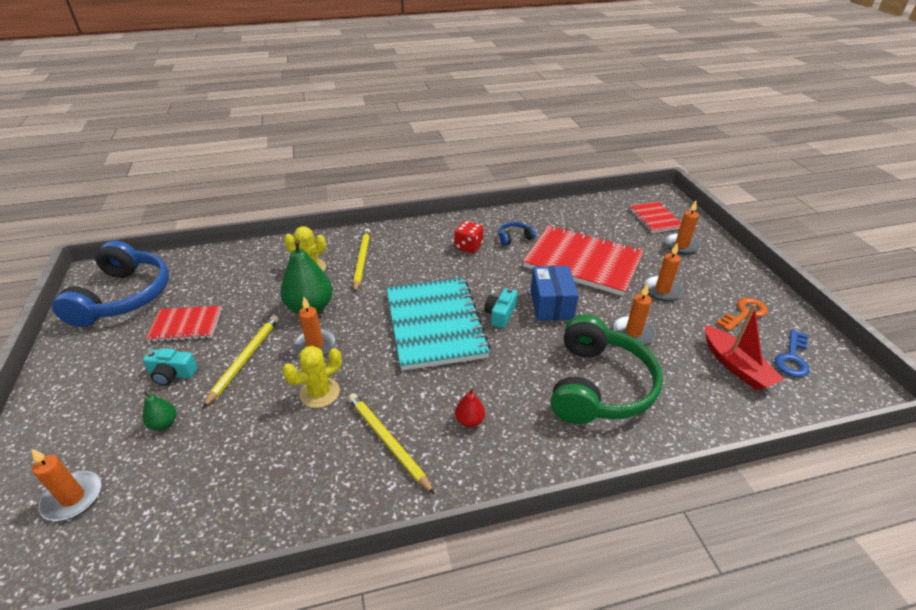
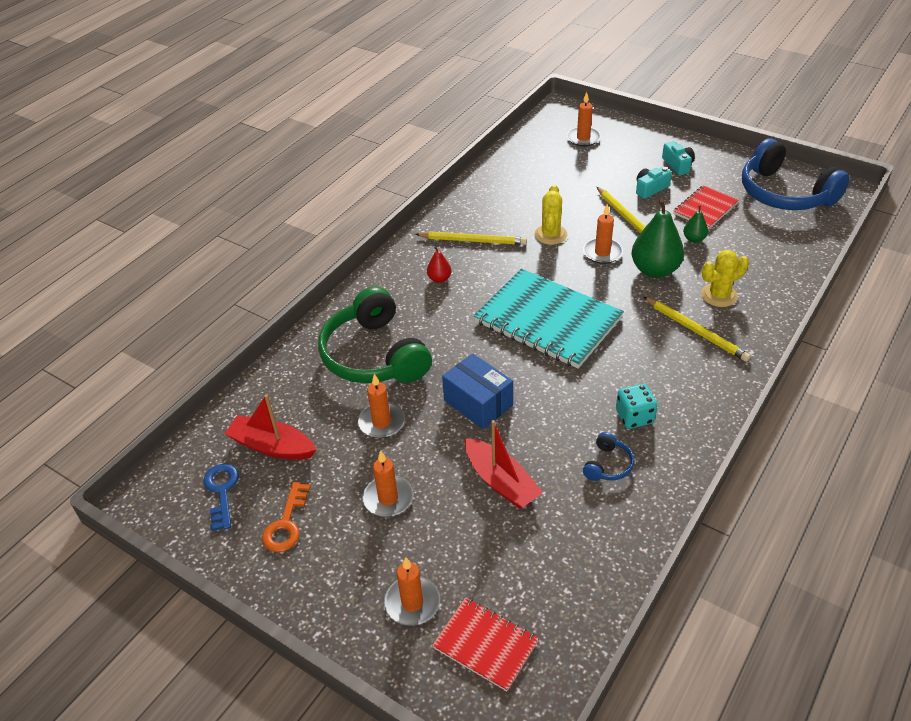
camera: 140 degrees right, 5 degrees up
green pear [142,392,176,430] -> green pear moved to [683,206,708,243]
red dice [454,221,483,253] -> turquoise dice [616,384,657,429]
turquoise camera [484,288,517,328] -> turquoise camera moved to [662,141,695,175]
red notebook [523,225,644,296] -> red boat [465,420,543,509]

